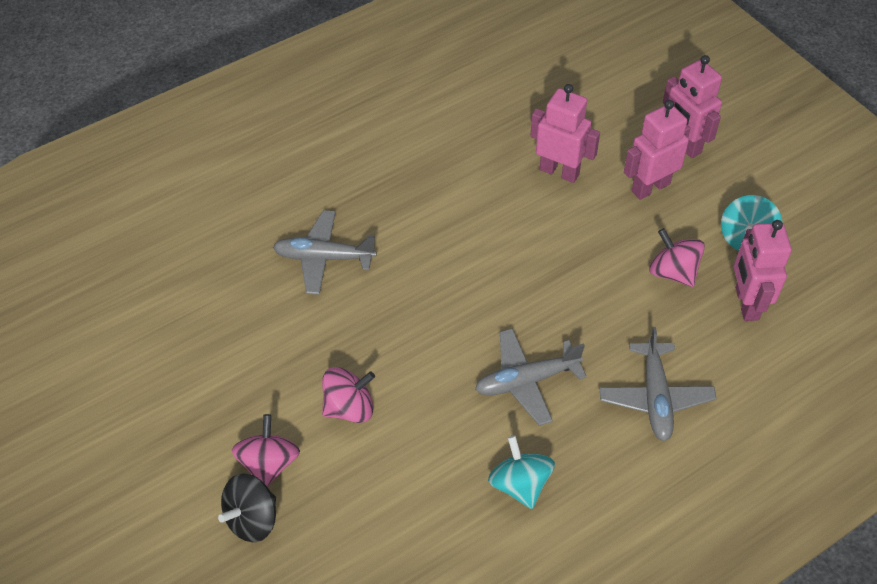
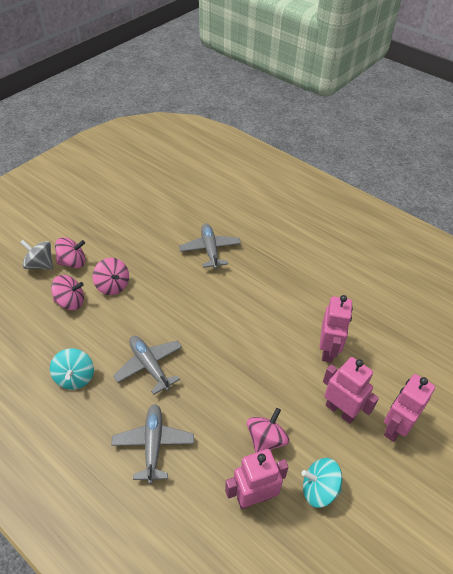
camera: 70 degrees right, 5 degrees down
black spinning top [218,473,276,542] -> grey spinning top [20,240,53,270]
turquoise spinning top [488,435,555,509] -> turquoise spinning top turned 120 degrees clockwise [50,348,94,390]
grey plane [599,327,717,441] -> grey plane turned 105 degrees clockwise [111,404,194,484]
none -> pink spinning top [51,275,84,310]

